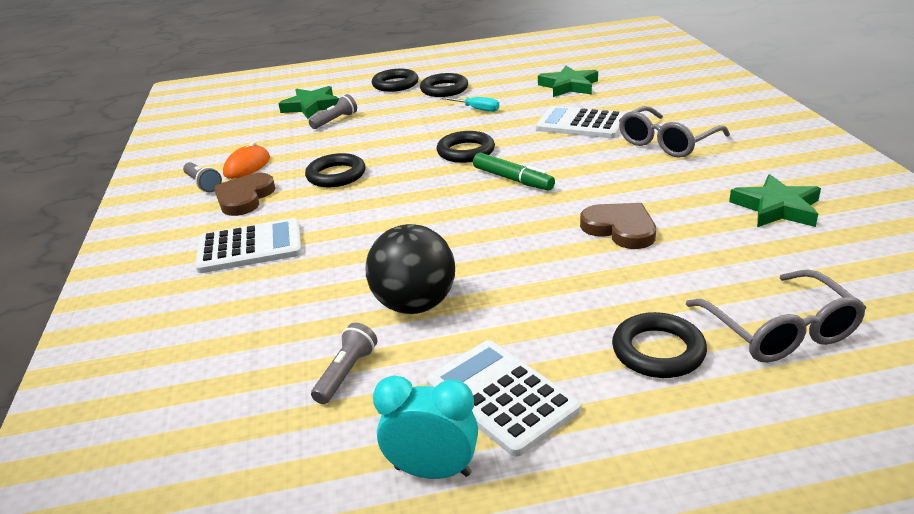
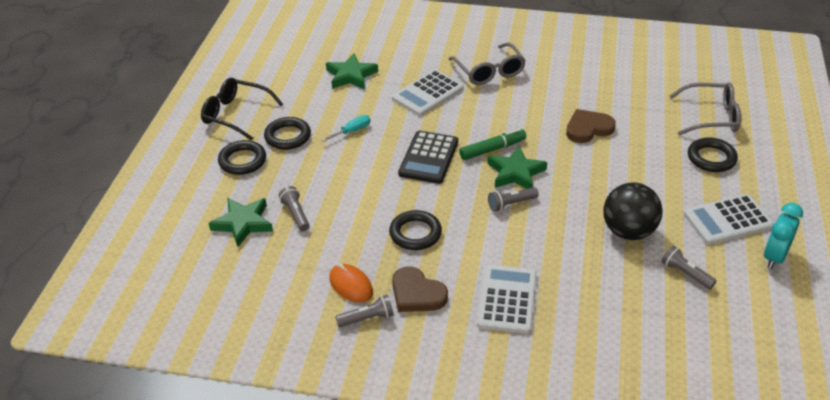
camera: 70 degrees left, 10 degrees up
black ring [436,131,495,163] -> black calculator [398,131,458,184]
green star [729,174,821,227] -> green star moved to [487,146,547,189]
none -> black glasses [201,77,283,141]
none -> grey flashlight [488,187,539,212]

